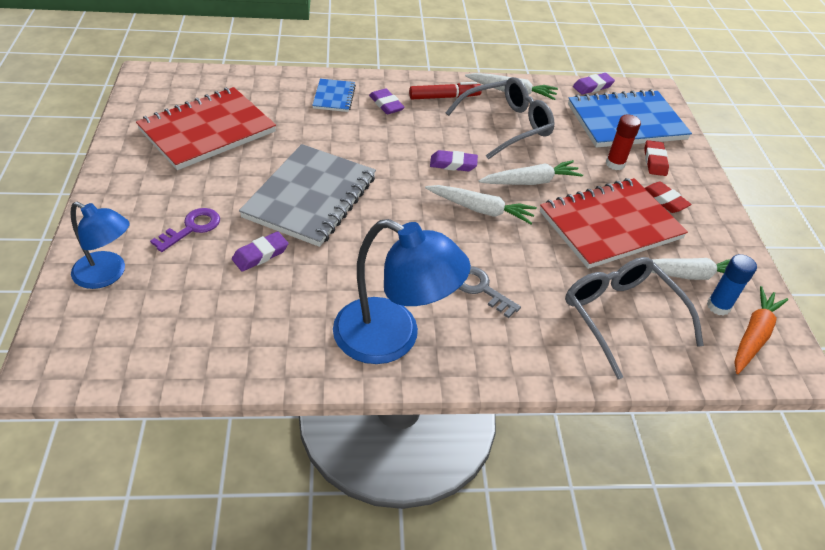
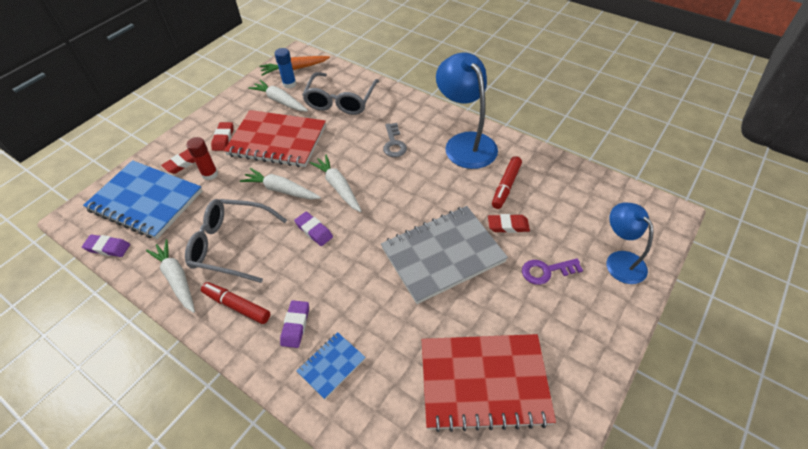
camera: 135 degrees left, 5 degrees up
purple eraser [232,231,289,272] -> red eraser [488,214,530,233]
none -> red marker [492,156,522,209]

